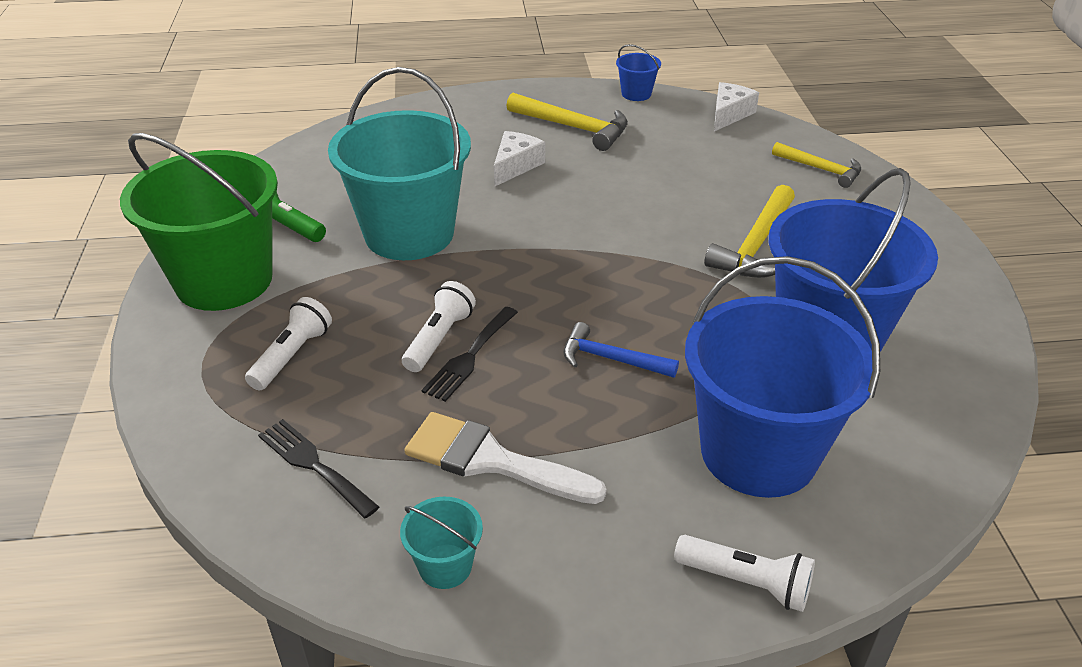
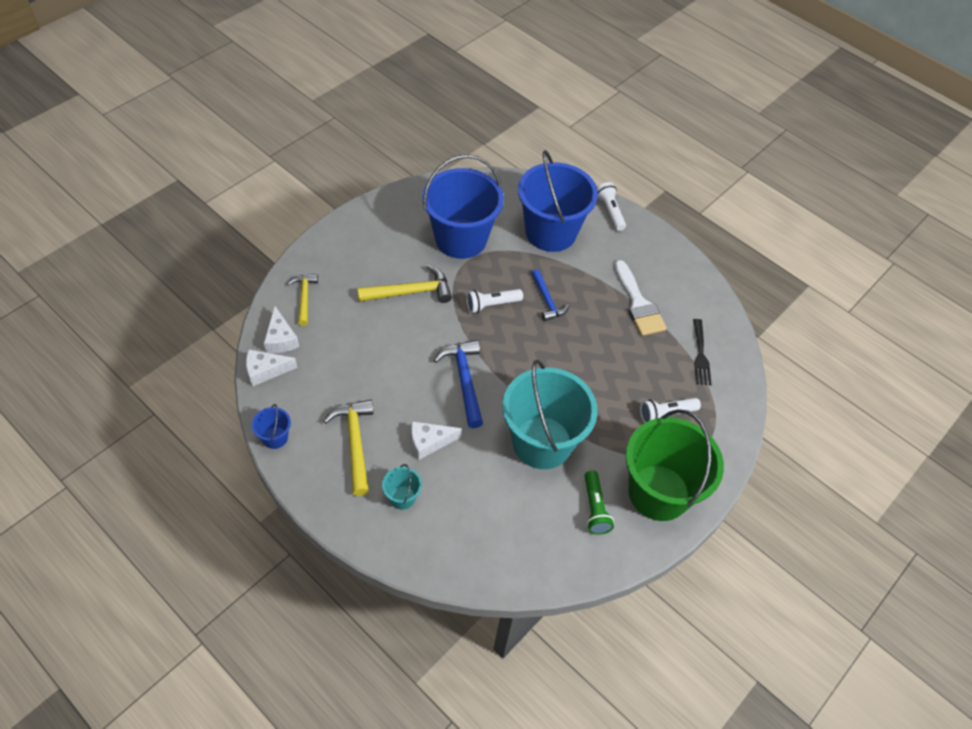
camera: 135 degrees left, 15 degrees up
turquoise bucket [400,496,483,589] -> turquoise bucket moved to [382,464,422,510]
white flashlight [402,281,476,372] -> white flashlight moved to [466,289,523,313]
black fork [422,307,518,402] -> none
none -> white cheese [264,306,299,353]
none -> blue hammer [434,340,483,428]

